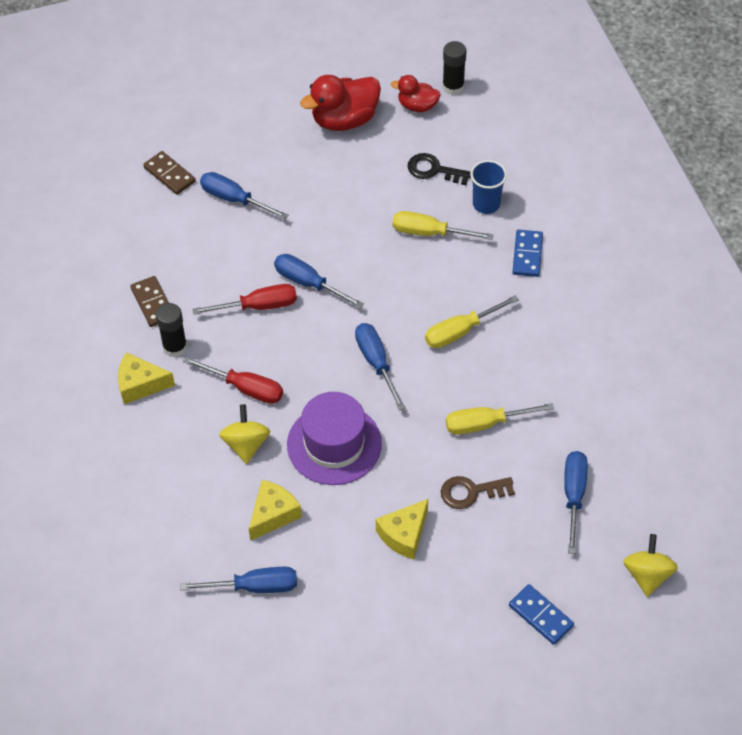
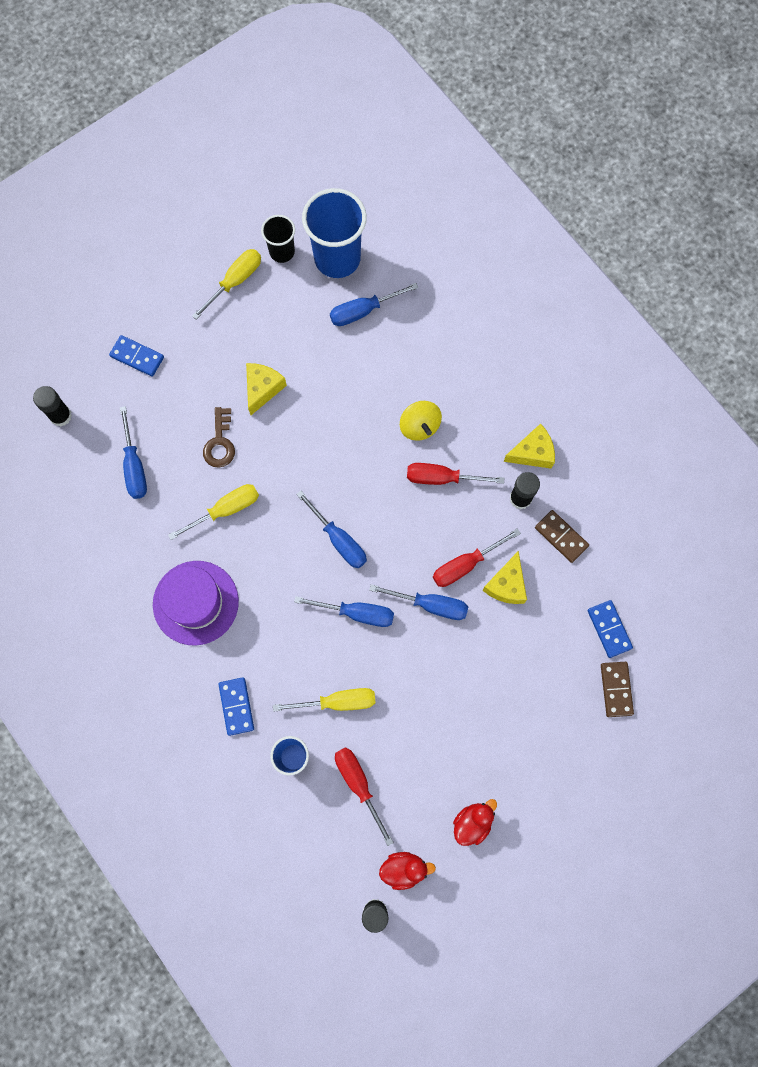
camera: 160 degrees right, 20 degrees up
brown domino [143,151,196,195] -> brown domino turned 60 degrees clockwise [601,662,634,717]
blue screwdriver [200,172,289,219] -> blue screwdriver moved to [294,596,394,627]
yellow cheese [249,480,302,541] -> yellow cheese moved to [482,551,527,604]
purple hat [287,392,382,485] -> purple hat moved to [153,561,239,645]
red duck [300,75,381,131] -> red duck [453,799,497,846], size x0.59
black key [408,153,471,185] -> red screwdriver [335,747,394,846]
yellow screwdriver [425,295,519,348] -> yellow screwdriver moved to [192,249,261,320]
brown key [441,476,515,509] -> brown key turned 120 degrees clockwise [203,407,235,468]
yellow spinning top [623,534,678,597] -> black glue stick [33,386,72,427]
none -> black cup [261,215,295,263]
none -> blue cup [302,188,367,278]
none -> blue domino [588,600,633,658]

